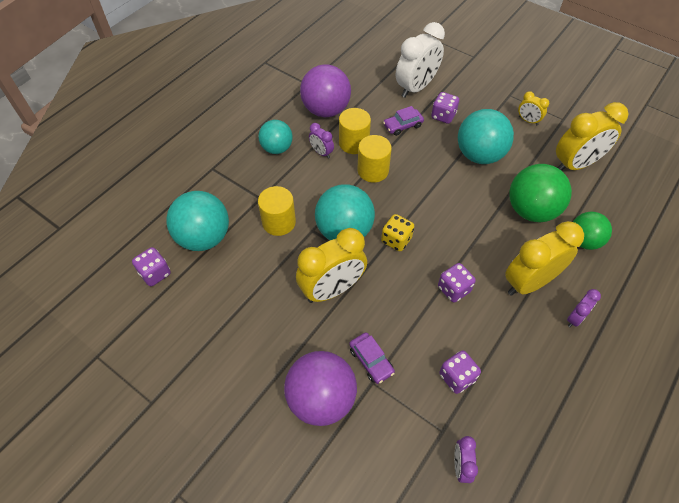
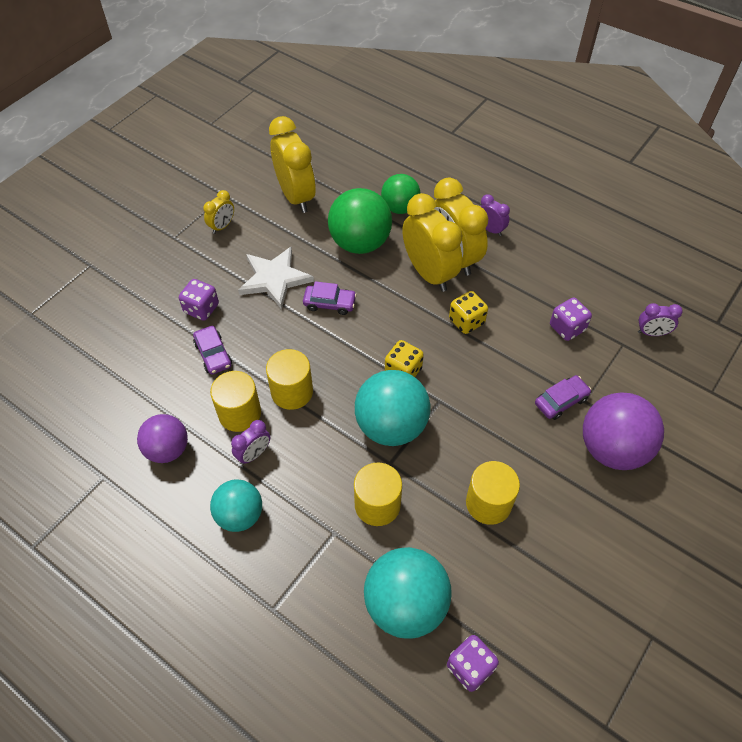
camera: 90 degrees left, 0 degrees up
yellow clock [296,228,367,303] -> yellow clock moved to [402,193,462,292]
purple ball [300,64,351,117] -> purple ball [137,414,188,463], size x0.64
white clock [396,22,445,98] -> none
purple dice [438,263,476,303] -> yellow dice [449,291,488,334]
turquoise ball [458,109,514,164] -> white star [238,247,314,310]
none -> purple car [303,281,357,315]
none -> yellow cylinder [466,461,520,525]

